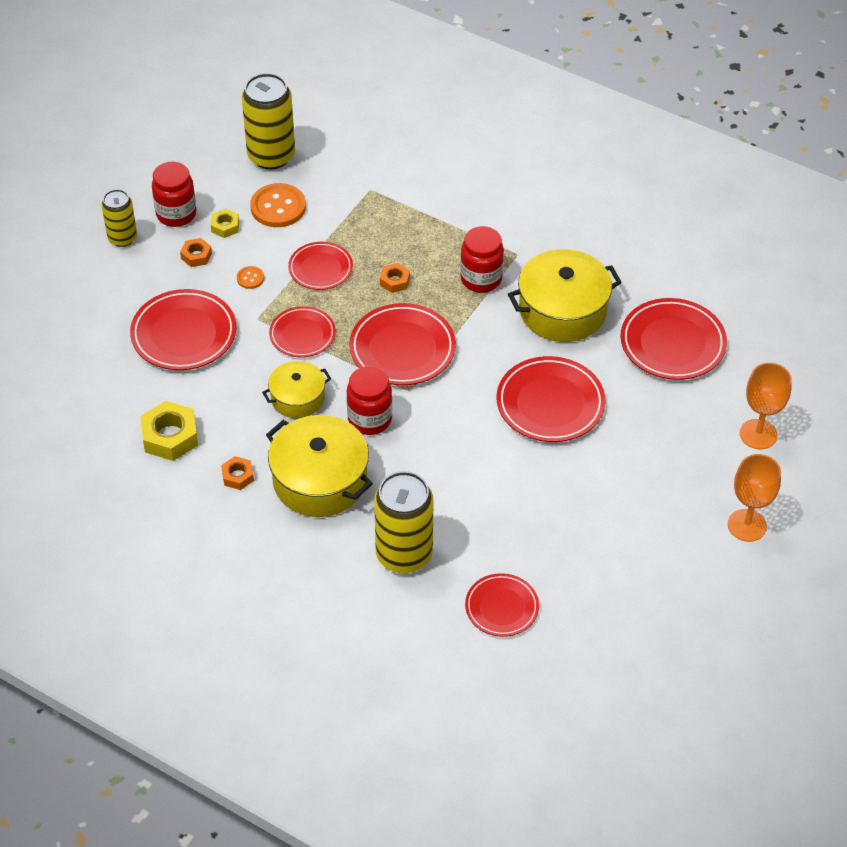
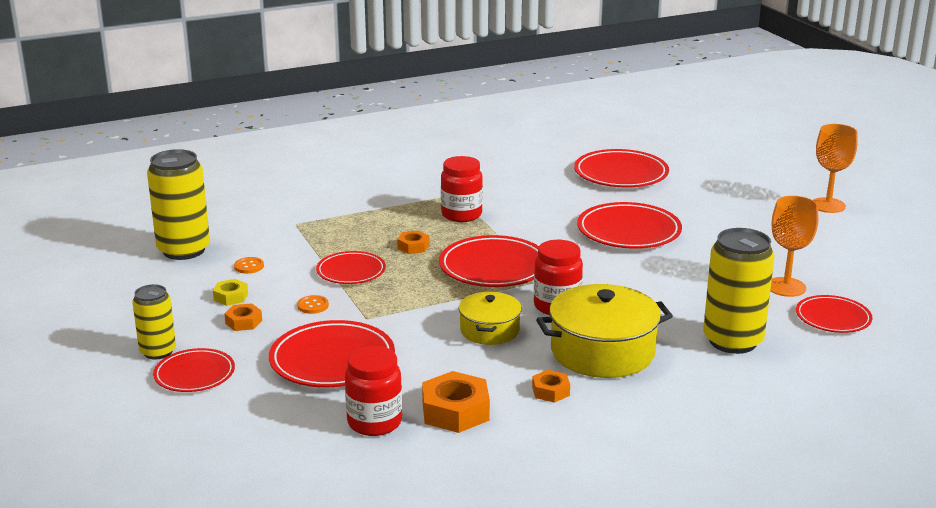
camera: 55 degrees left, 25 degrees down
yellow nut [140,401,198,461] -> orange nut [422,371,490,433]
red jar [152,162,196,227] -> red jar moved to [345,346,402,436]
orange button [250,183,306,227] -> orange button [234,257,264,274], size x0.49
red plate [269,306,336,357] -> red plate moved to [153,348,235,392]
yellow pot [508,249,622,342] -> none
orange goblet [740,363,792,449] -> orange goblet moved to [770,196,818,297]

